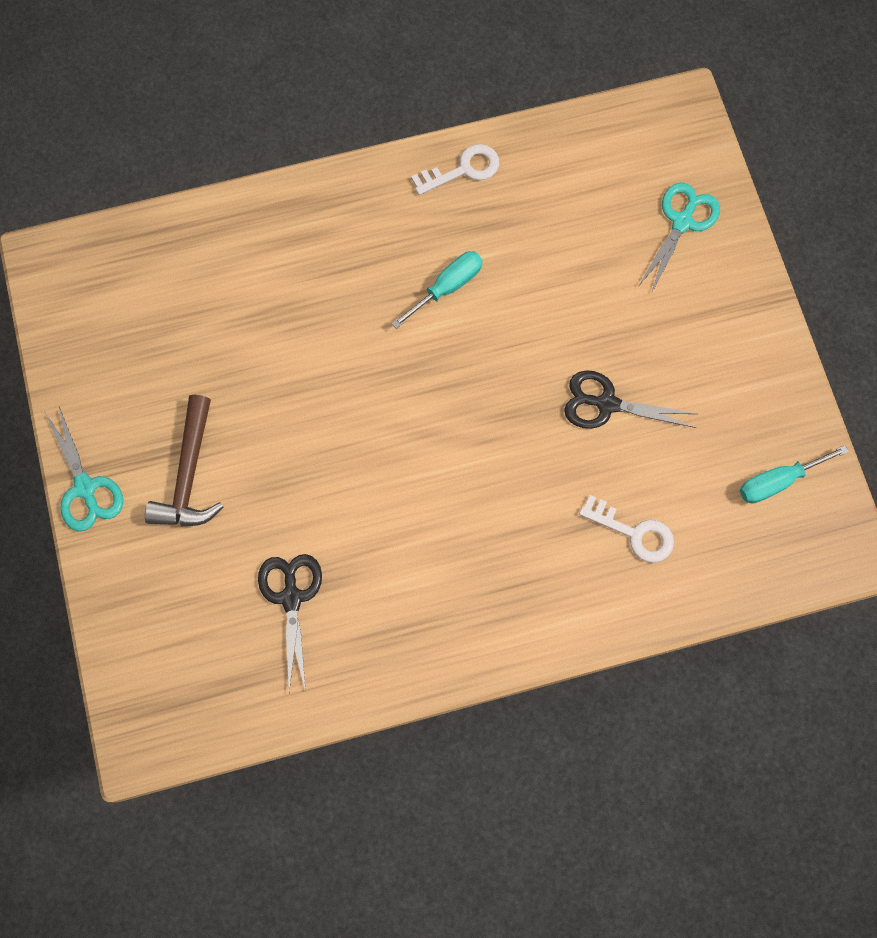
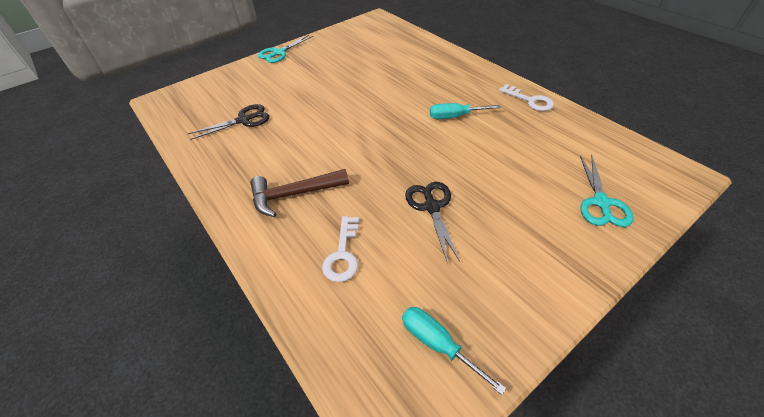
camera: 70 degrees right, 25 degrees down
brown hammer [145,395,223,527] -> brown hammer moved to [250,169,349,217]
turquoise screwdriver [391,251,483,329] -> turquoise screwdriver turned 150 degrees clockwise [430,103,501,119]
turquoise scissors [638,182,720,294] -> turquoise scissors turned 90 degrees clockwise [580,155,634,227]

